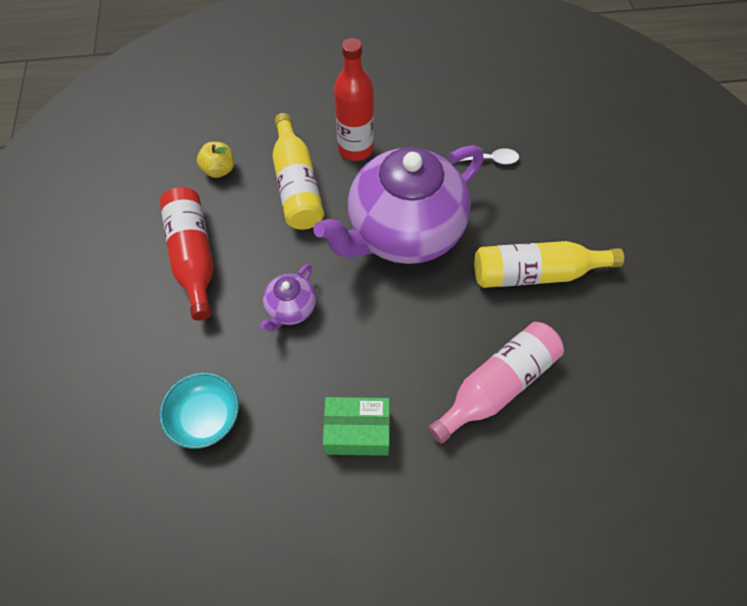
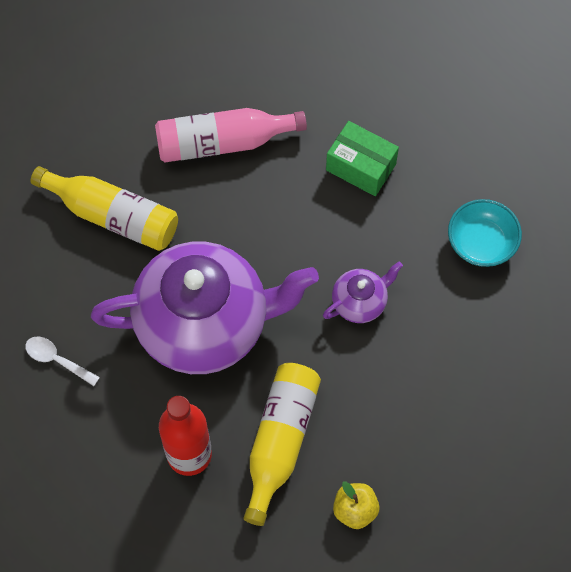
camera: 150 degrees left, 5 degrees up
red bottle [160,187,213,320] -> none

